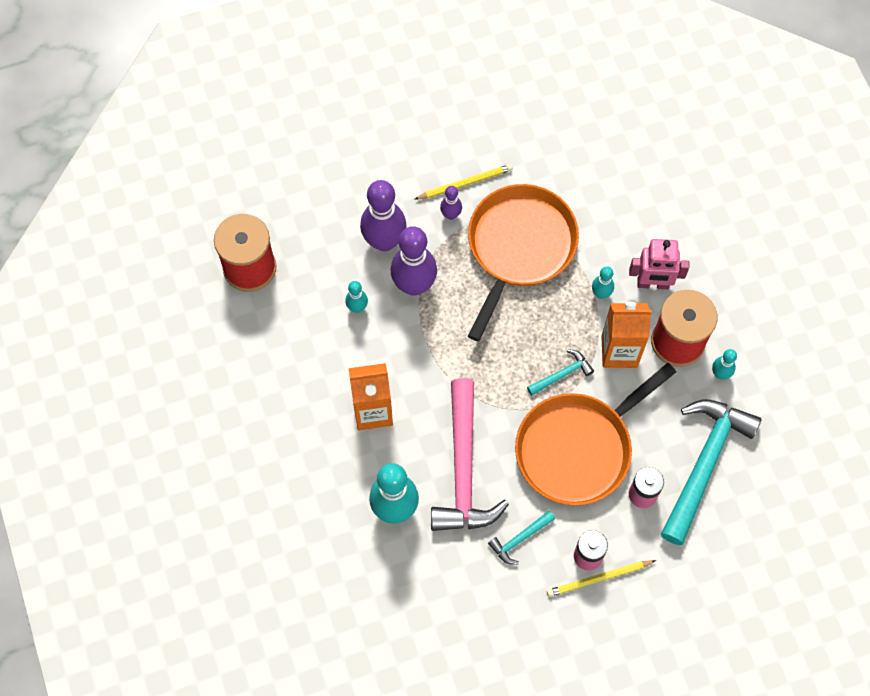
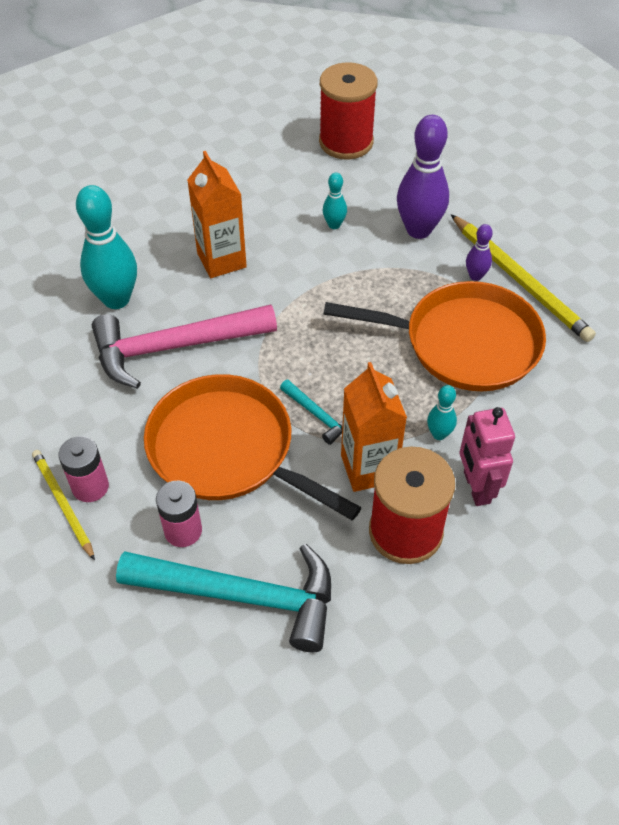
camera: 75 degrees right, 15 degrees down
purple bowling pin [391,226,437,295] -> none
yellow pencil [415,164,513,199] -> yellow pencil [451,214,596,342], size x1.68
turquoise hammer [488,511,555,564] -> none
turquoise bowling pin [712,349,737,380] -> none

